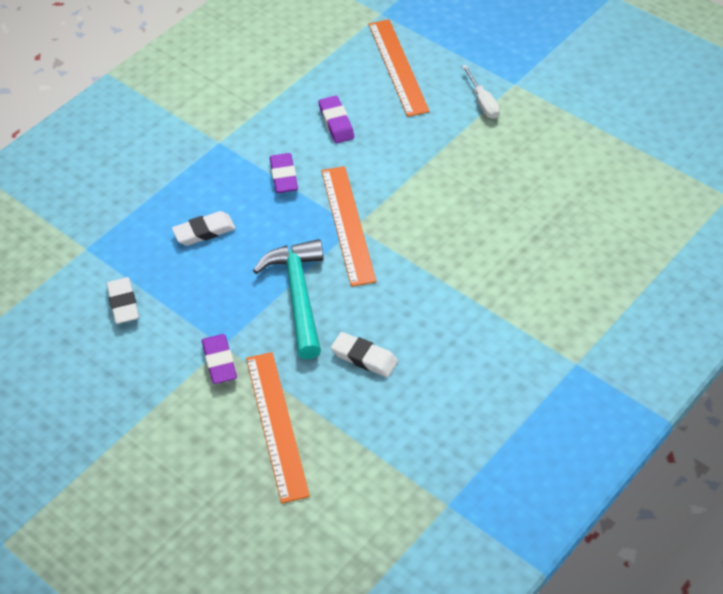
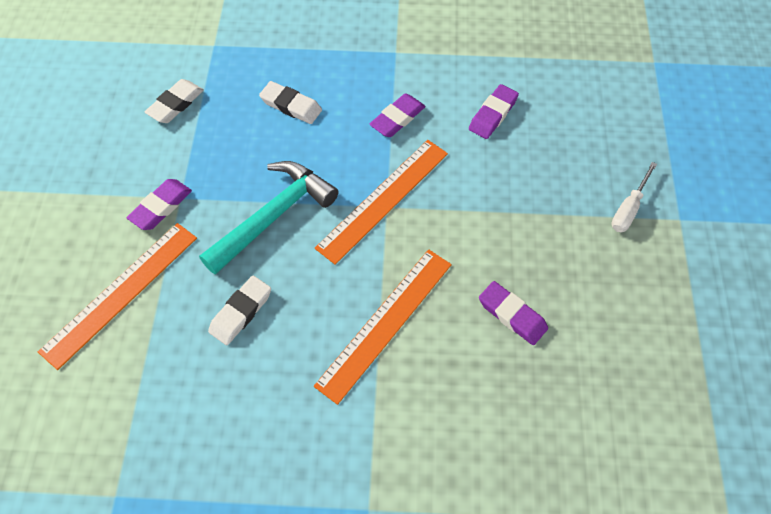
camera: 50 degrees right, 10 degrees up
white eraser [331,332,398,377] -> white eraser turned 45 degrees clockwise [208,276,271,345]
orange ruler [368,19,430,117] -> orange ruler moved to [314,249,452,405]
none -> purple eraser [479,281,548,345]

